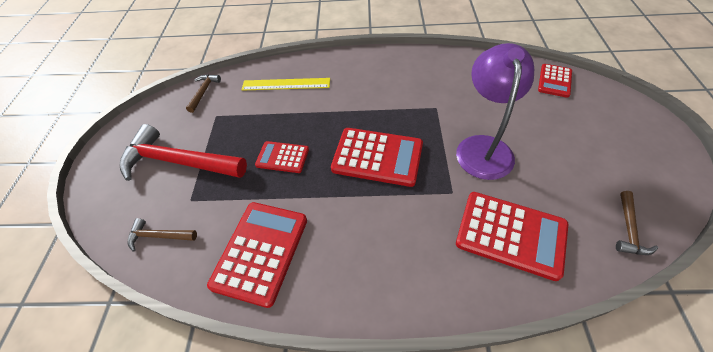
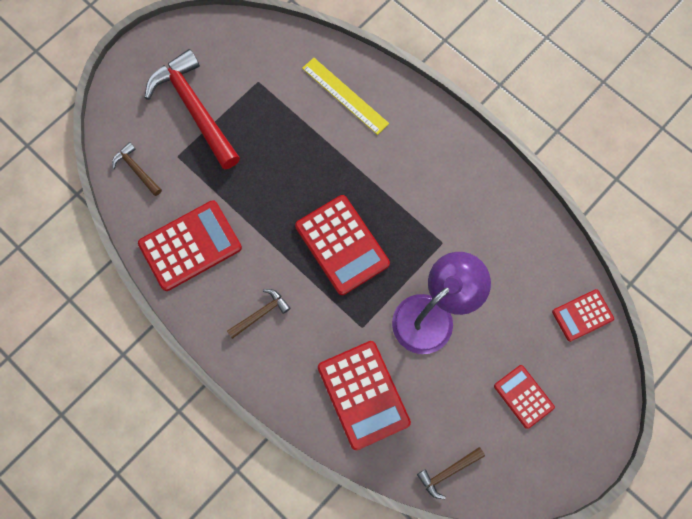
camera: 40 degrees right, 20 degrees up
brown hammer [186,74,221,113] -> brown hammer moved to [227,289,291,339]
red calculator [255,141,309,173] -> red calculator moved to [494,365,555,429]

